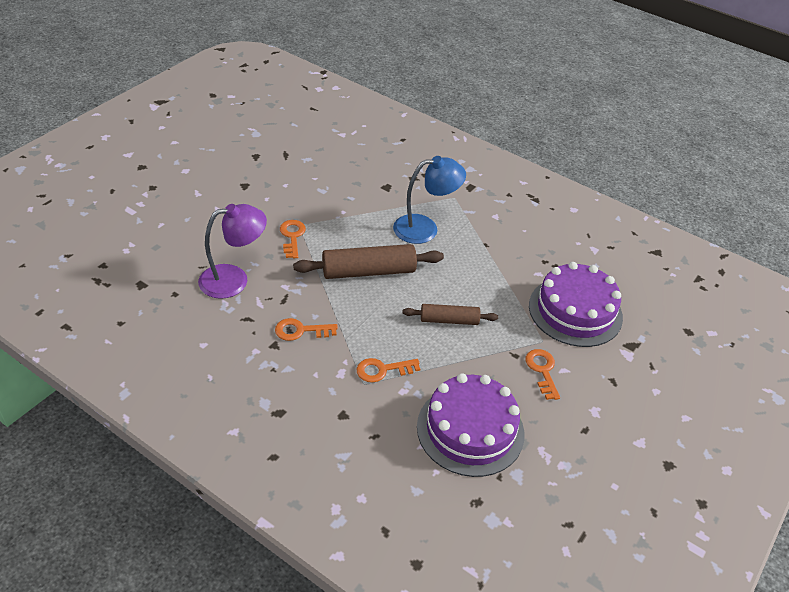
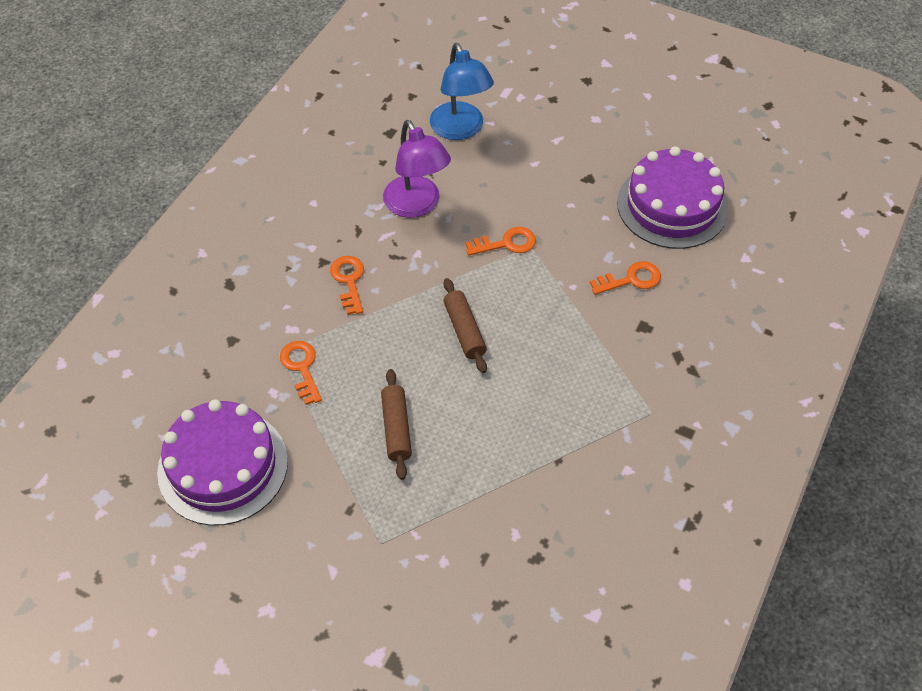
camera: 85 degrees right, 10 degrees up
brown rolling pin [293,244,444,279] -> brown rolling pin [443,278,487,373], size x0.61
blue lamp [393,156,466,244] -> blue lamp moved to [430,43,494,140]
orange key [526,349,560,400] -> orange key moved to [590,261,661,295]
purple cake [529,262,623,347] -> purple cake moved to [617,146,728,249]

